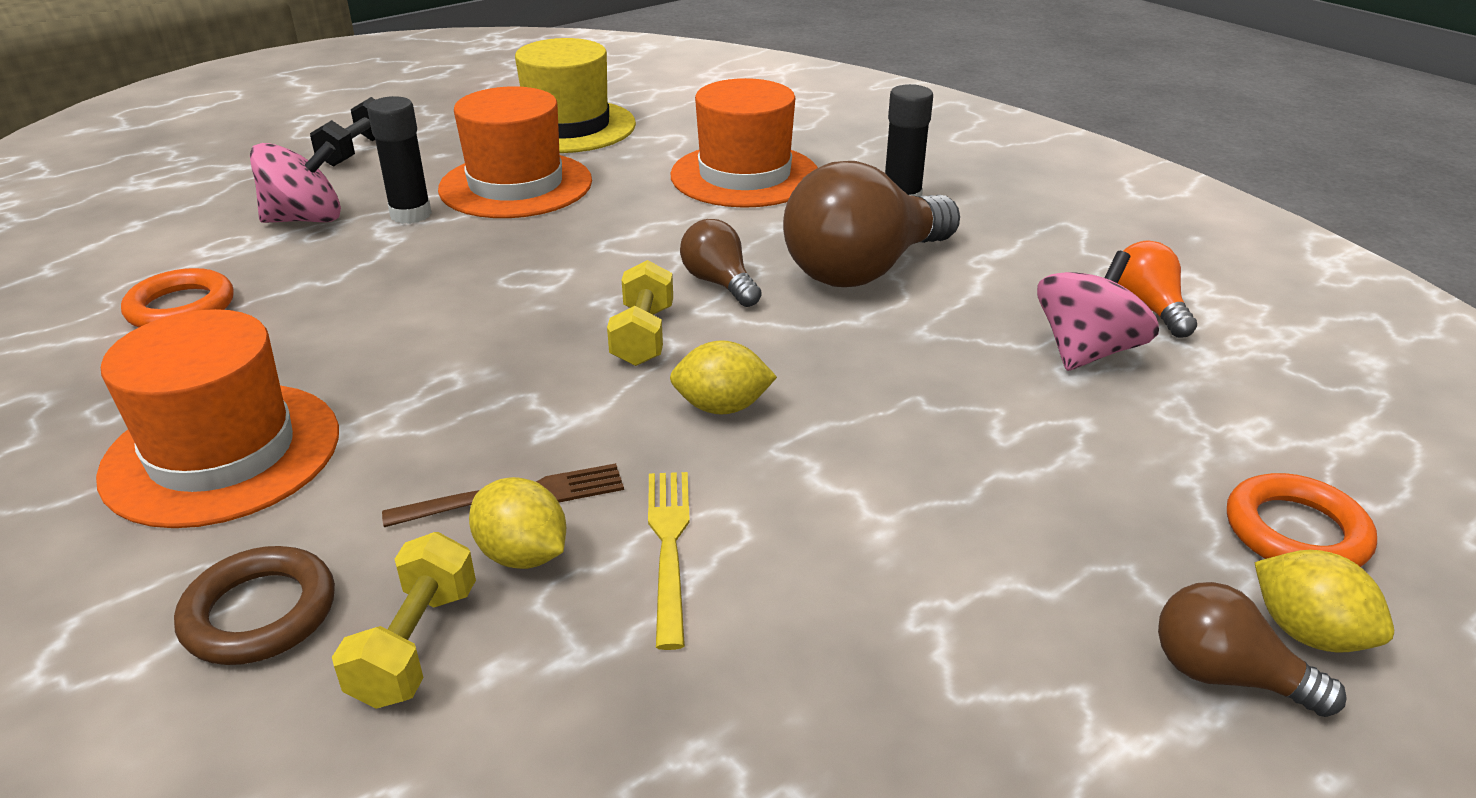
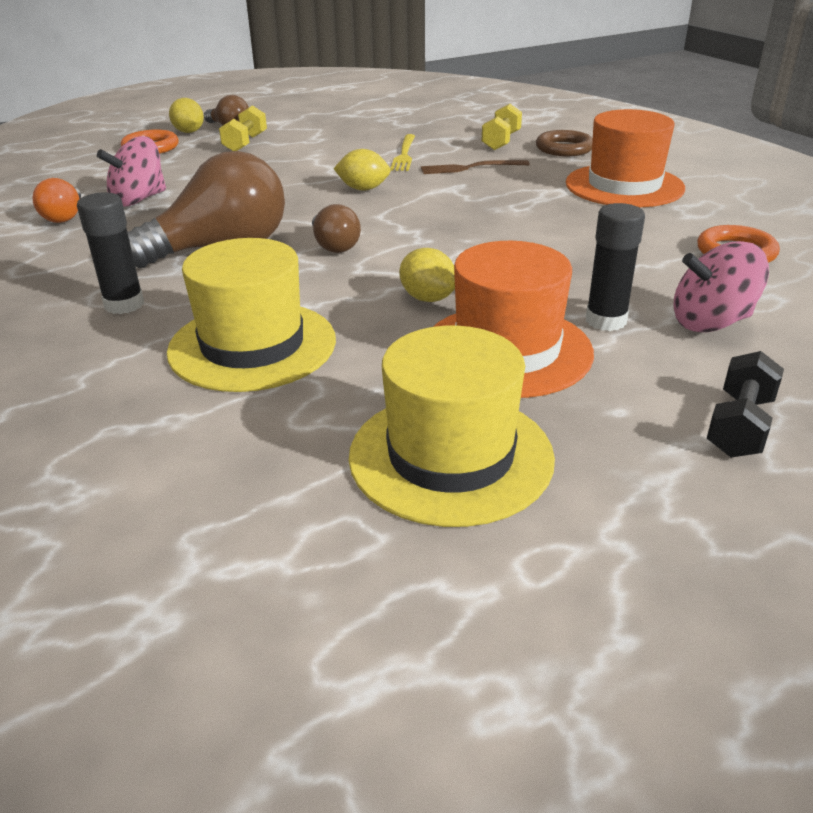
camera: 170 degrees left, 0 degrees up
yellow lemon [469,477,566,569] -> yellow lemon moved to [399,248,455,302]
yellow dumbbell [607,260,673,366] -> yellow dumbbell moved to [219,105,267,151]
orange hat [670,78,818,208] -> yellow hat [167,238,336,392]

